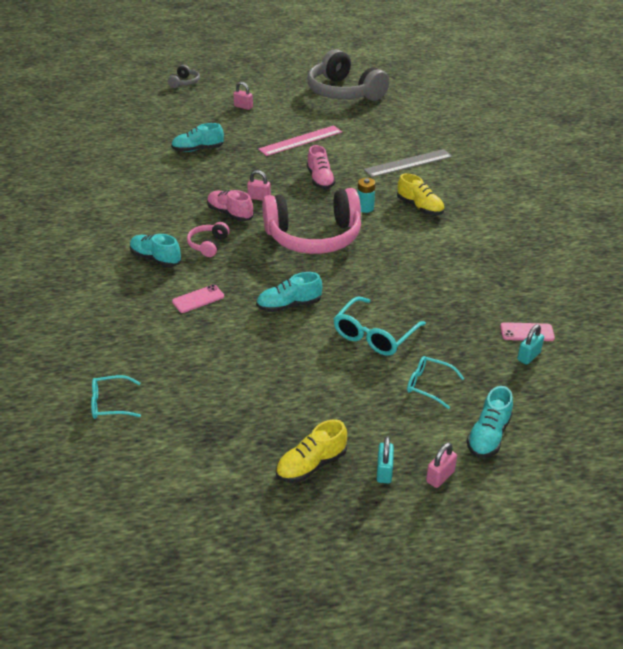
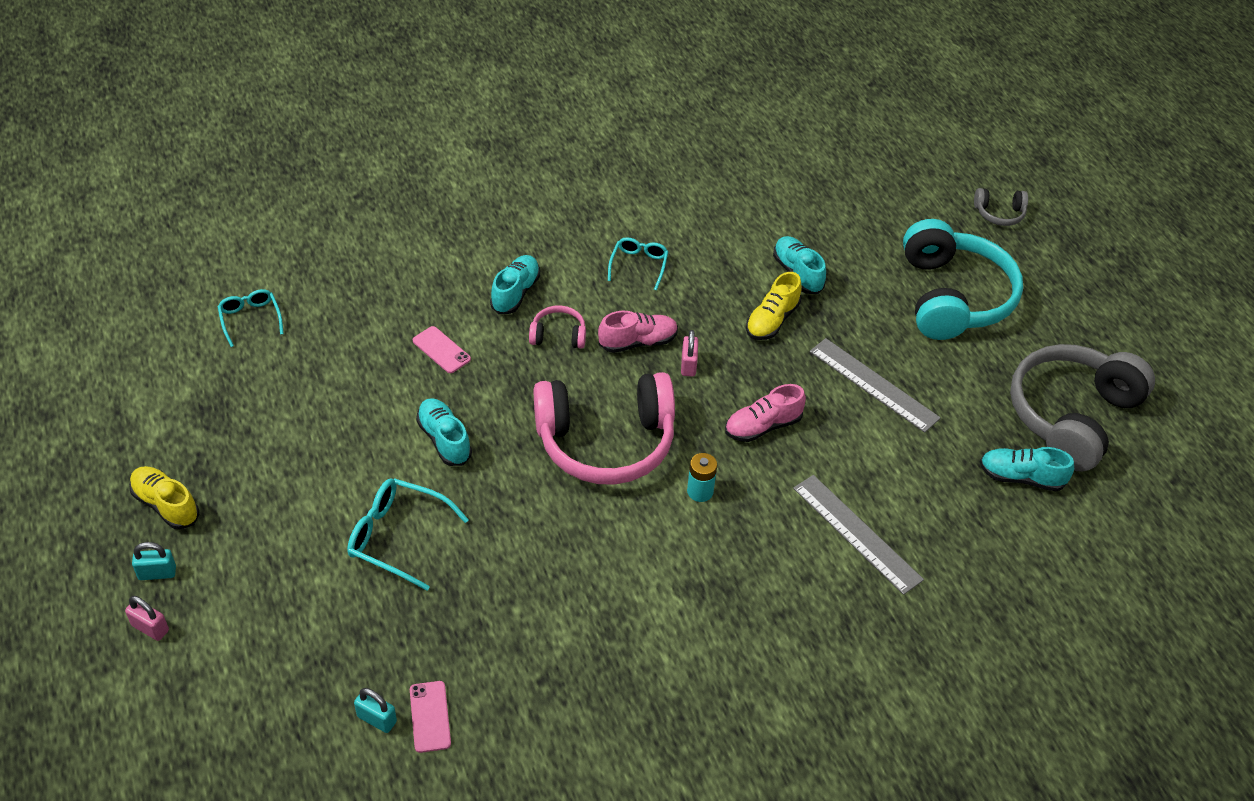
camera: 75 degrees right, 10 degrees up
pink shoe [207,190,254,221] -> pink shoe turned 45 degrees clockwise [598,311,678,353]
pink padlock [233,82,253,110] -> turquoise headphones [903,219,1023,340]
pink ruler [258,125,342,156] -> grey ruler [810,338,941,433]
pink headphones [262,188,361,254] -> pink headphones turned 75 degrees counterclockwise [534,372,675,485]
yellow shoe [397,173,444,215] -> yellow shoe moved to [746,272,802,340]
turquoise glasses [407,356,465,409] -> turquoise glasses moved to [608,237,669,291]
turquoise shoe [467,386,513,458] -> turquoise shoe moved to [980,447,1074,491]

